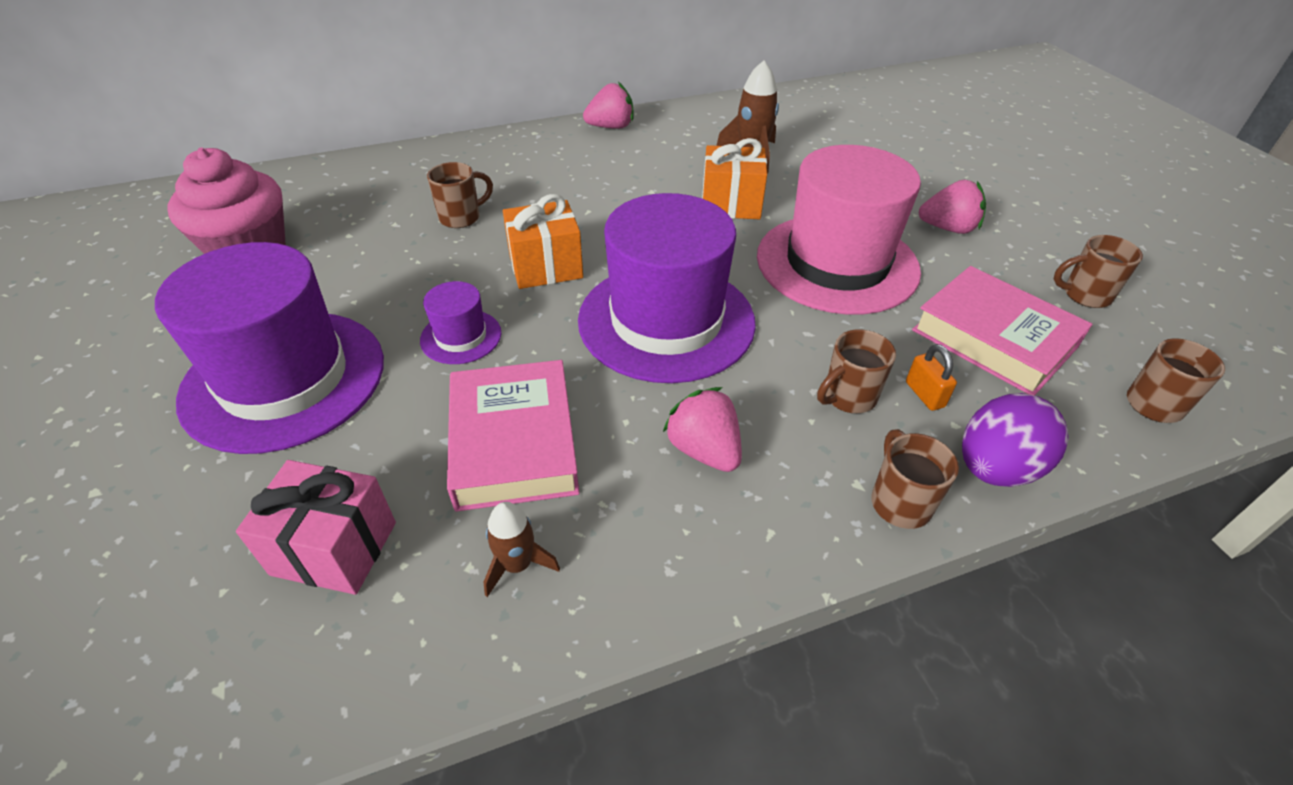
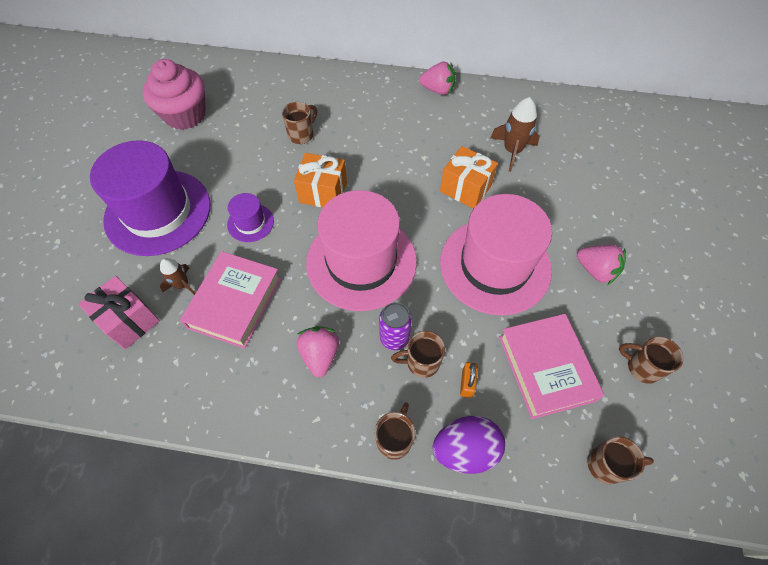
camera: 30 degrees right, 15 degrees up
brown mug [427,162,493,228] -> brown mug turned 45 degrees counterclockwise [282,102,317,144]
brown rocket [484,502,560,597] -> brown rocket moved to [160,258,196,295]
purple hat [578,193,756,383] -> pink hat [306,190,417,311]
none -> purple can [379,302,412,350]

